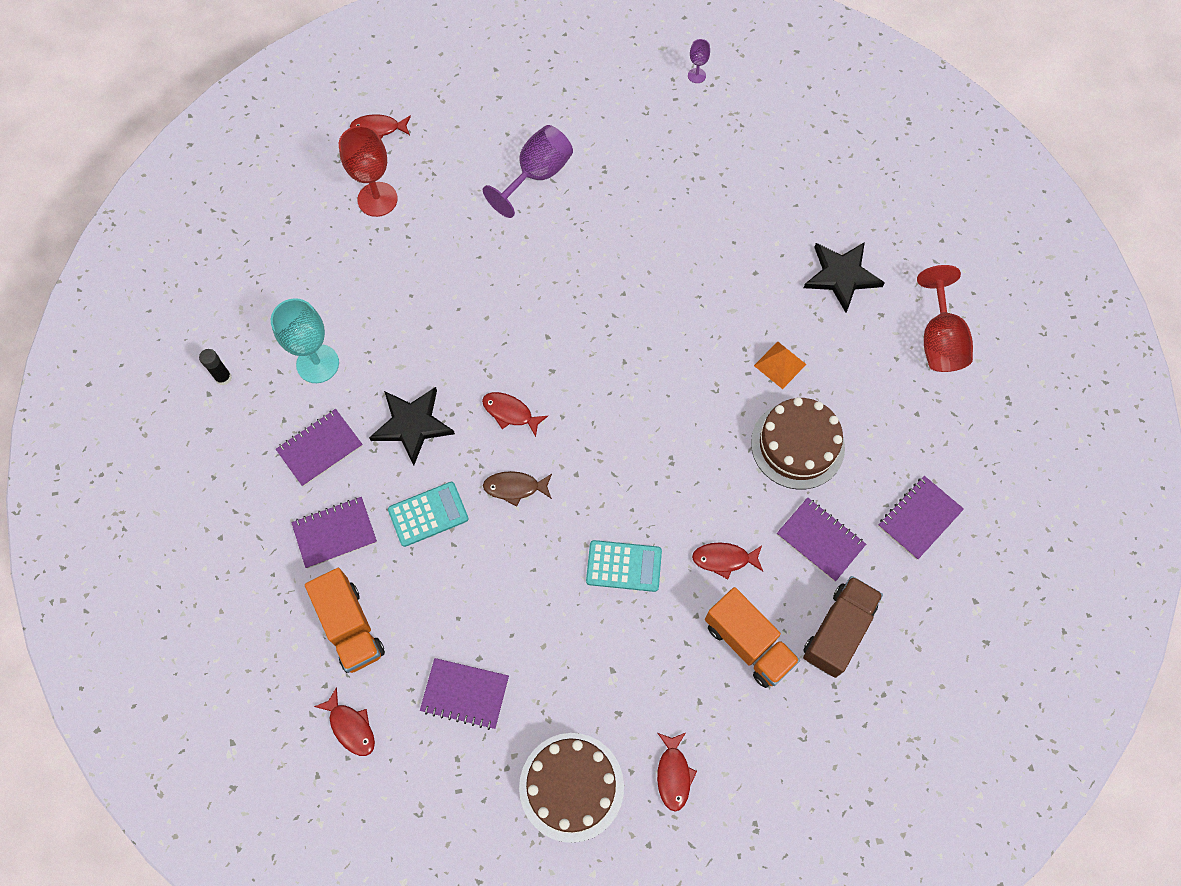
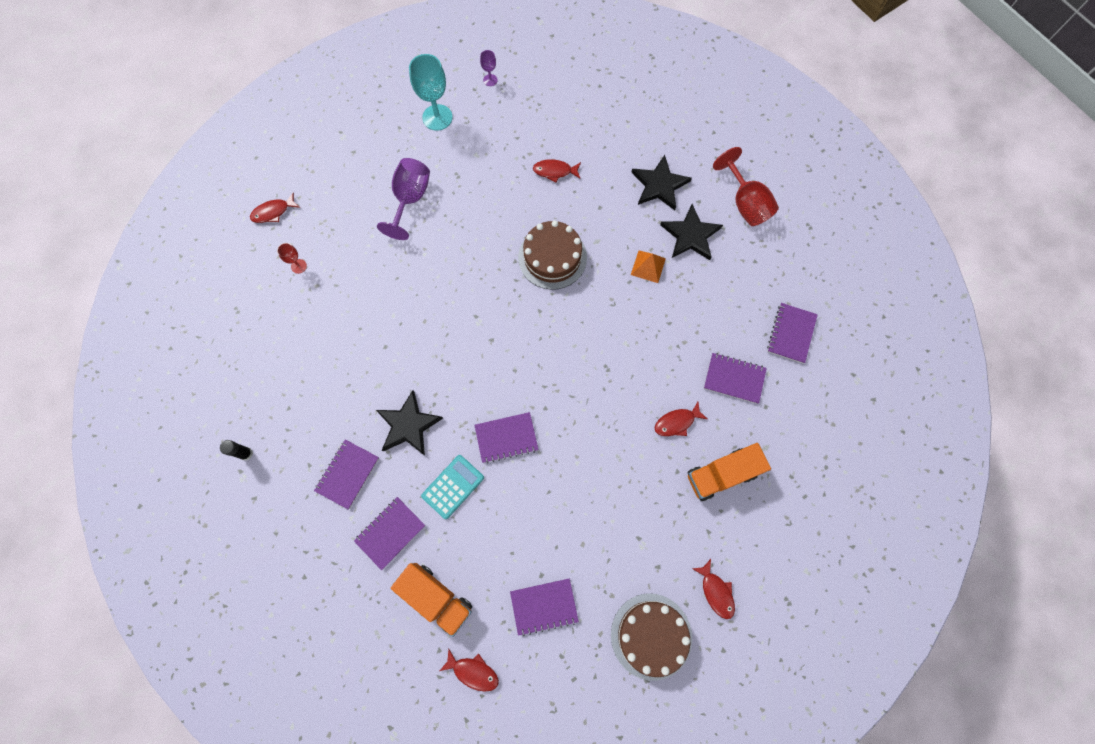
camera: 25 degrees left, 5 degrees up
turquoise goblet [271,298,339,383] -> turquoise goblet moved to [409,54,453,131]
red goblet [339,125,398,217] -> red goblet [277,243,307,274], size x0.48
red fish [482,392,548,437] -> red fish moved to [533,159,581,183]
brown fish [483,471,552,507] -> purple notebook [474,412,539,464]
turquoise calculator [586,540,662,592] -> none
orange truck [705,587,800,688] -> orange truck turned 135 degrees clockwise [688,443,771,501]
brown cake [751,397,845,489] -> brown cake moved to [518,220,587,290]
brown truck [803,576,883,678] -> none
none -> black star [660,204,723,260]

